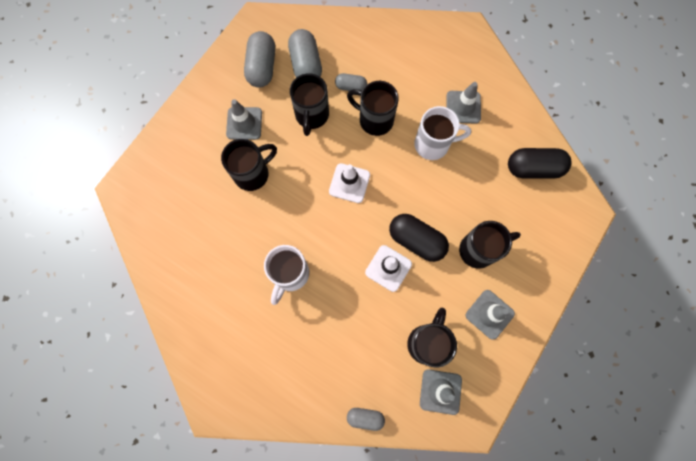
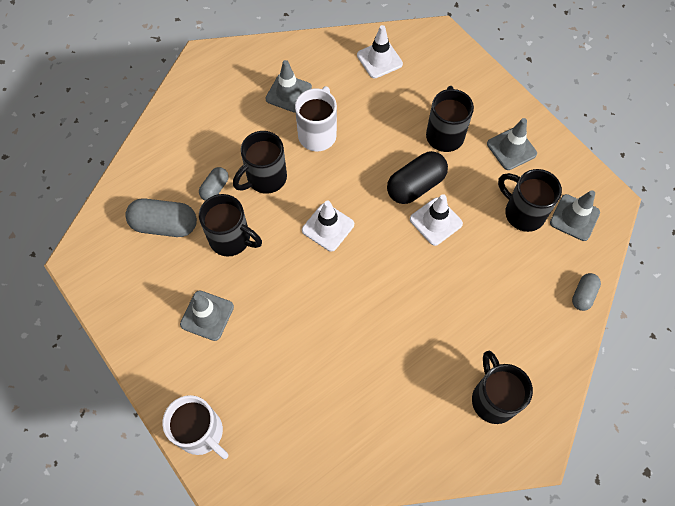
camera: 70 degrees left, 10 degrees down
black mug [221,139,277,191] -> black mug moved to [472,351,533,424]
grey capsule [244,31,275,87] -> none
white mug [264,245,309,305] -> white mug moved to [162,395,228,459]
black capsule [508,148,571,179] -> white traffic cone [357,25,403,78]

